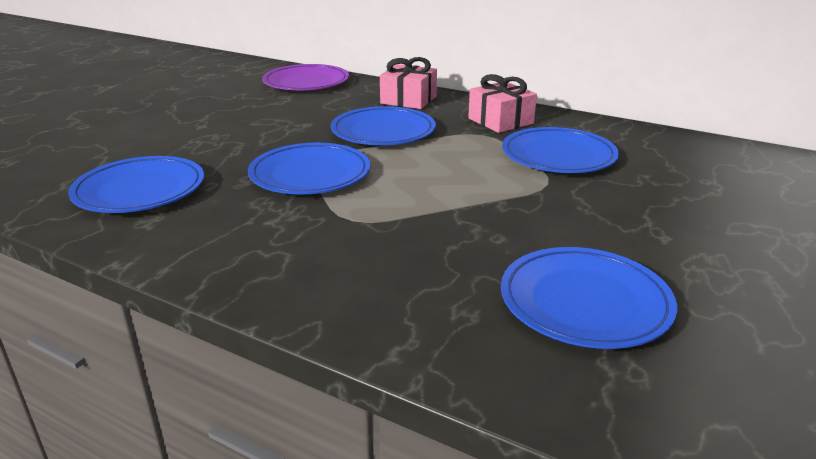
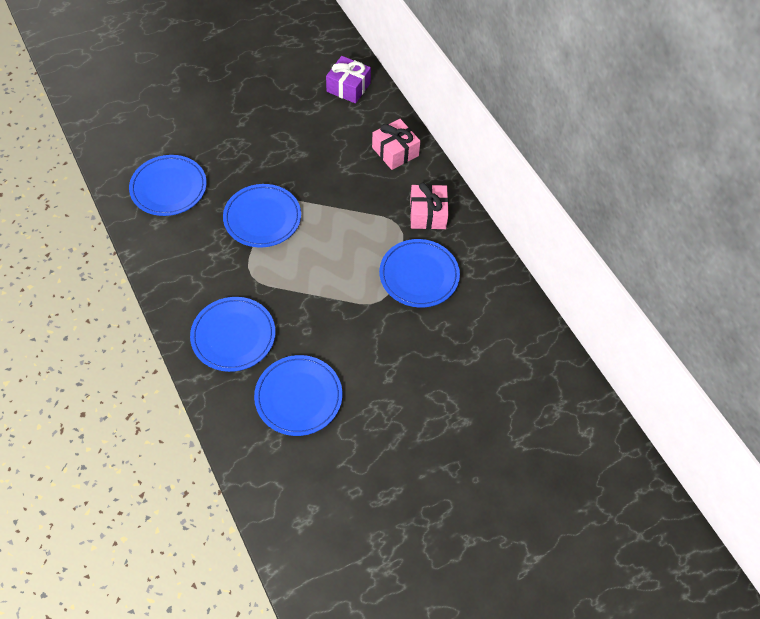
camera: 30 degrees right, 30 degrees up
purple plate [262,64,349,90] -> purple gift [326,56,371,104]
blue plate [331,106,436,145] -> blue plate moved to [190,297,275,372]

